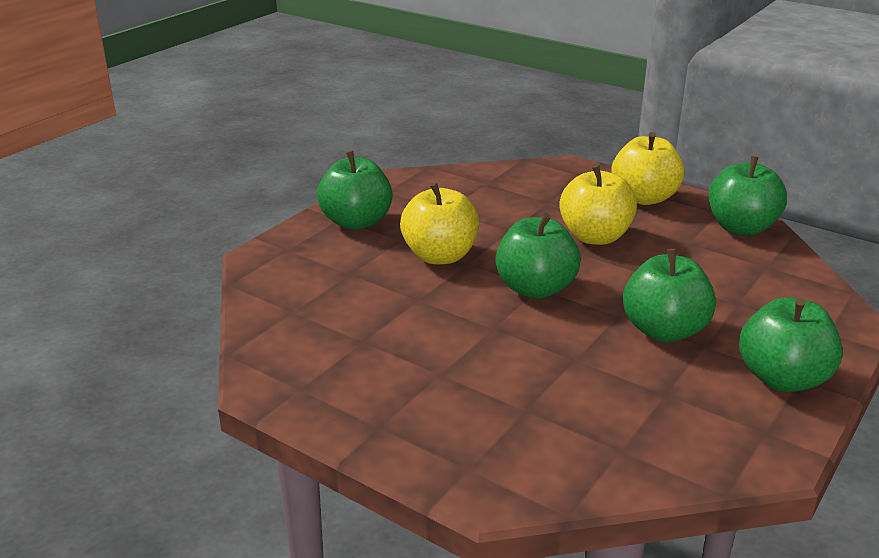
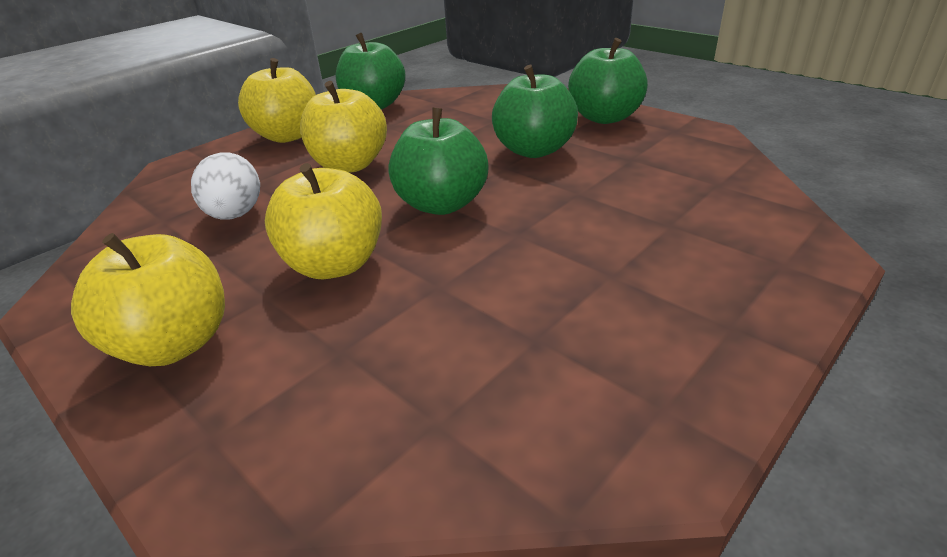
camera: 80 degrees left, 5 degrees up
green apple [317,151,393,230] -> yellow apple [71,233,225,366]
none -> white egg [191,152,260,220]

